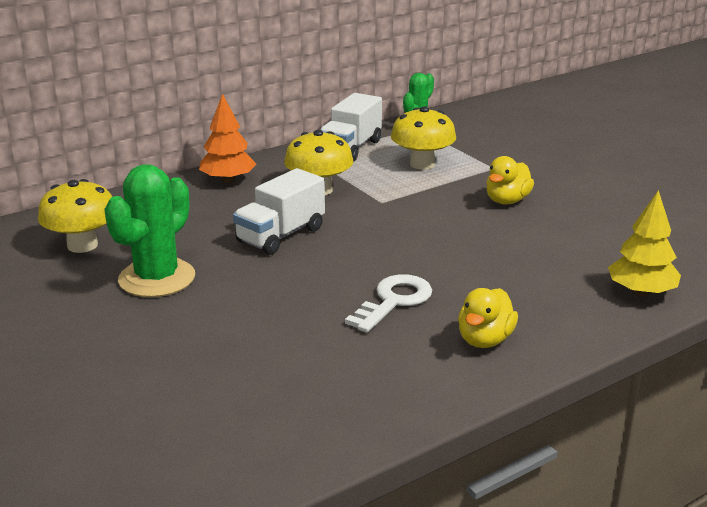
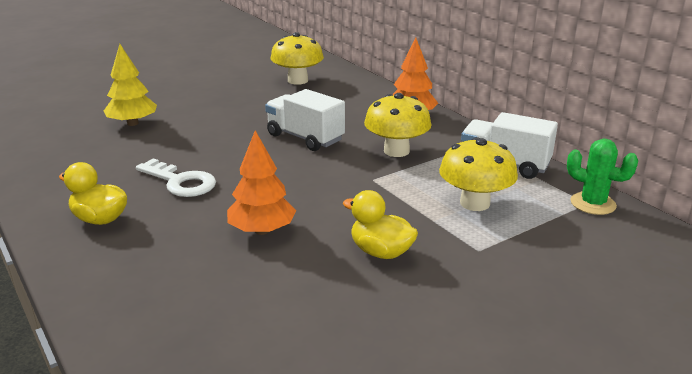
camera: 90 degrees right, 0 degrees up
green cactus [104,164,195,297] -> none
yellow tree [608,190,681,296] -> yellow tree moved to [104,44,157,126]
none -> orange tree [227,130,296,235]

